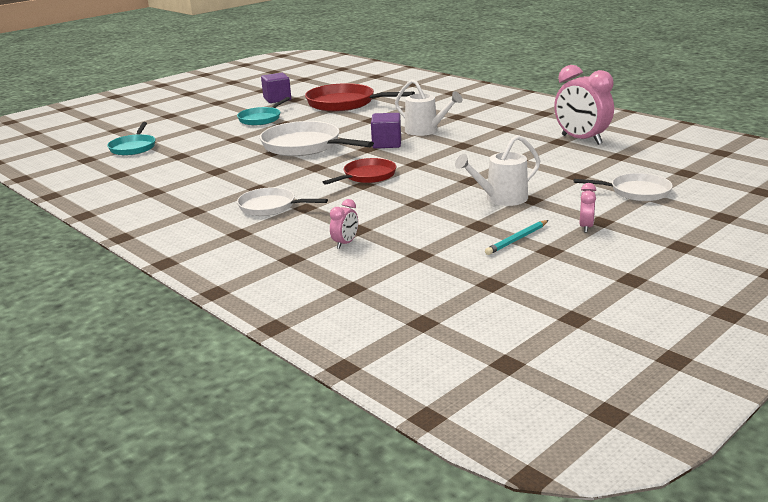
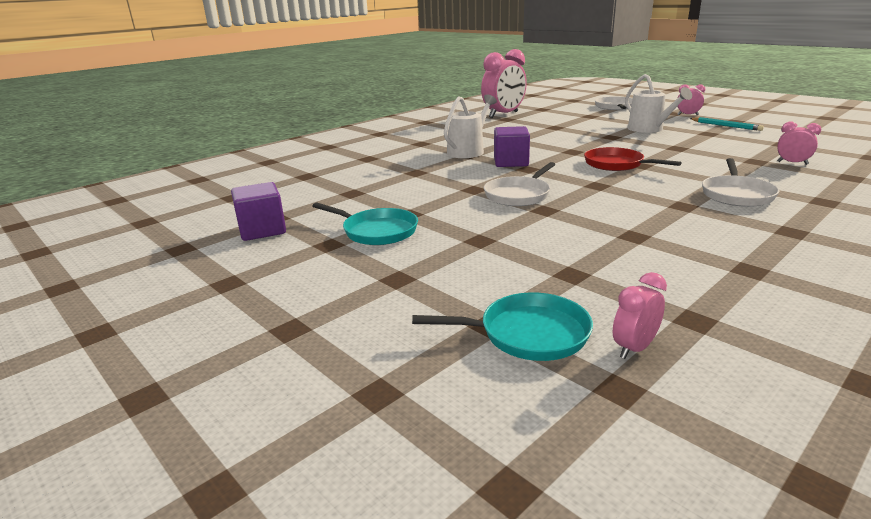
camera: 90 degrees left, 0 degrees up
white pan [260,121,374,156] -> white pan [484,162,556,206], size x0.60
red pan [305,83,415,111] -> none
none -> pink clock [613,272,667,359]

